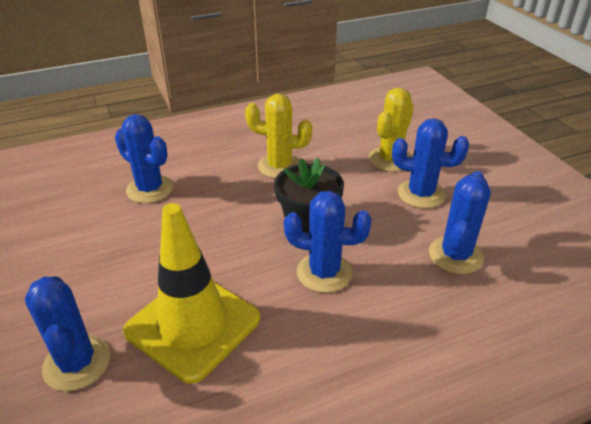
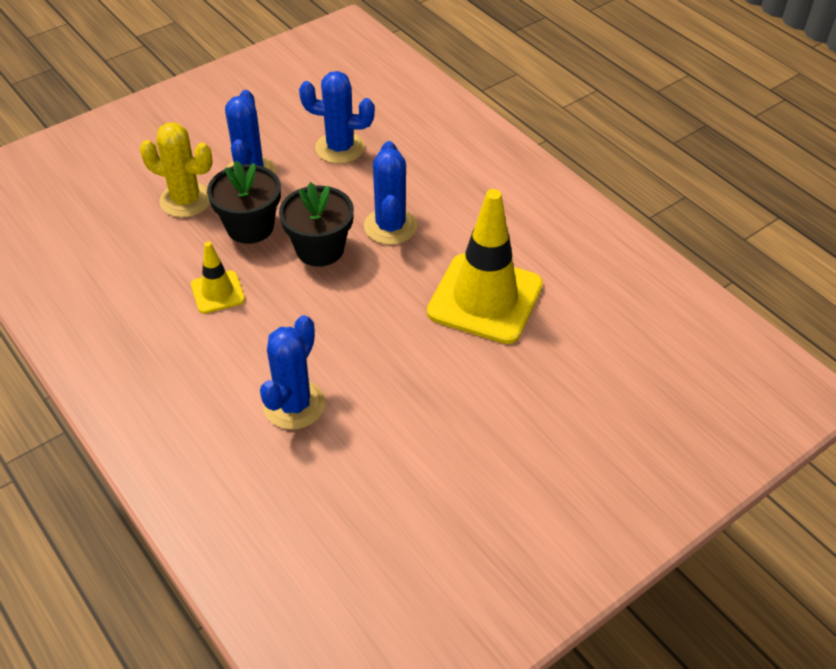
camera: 105 degrees left, 10 degrees up
blue cactus [25,276,110,391] -> none
yellow cactus [245,94,312,178] -> yellow traffic cone [191,241,245,314]
none -> black flower pot [207,161,281,244]

